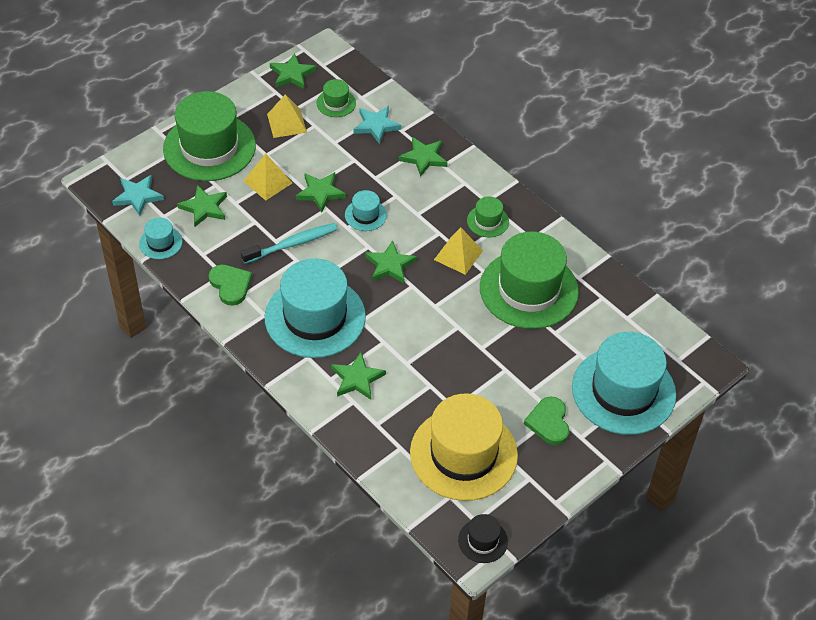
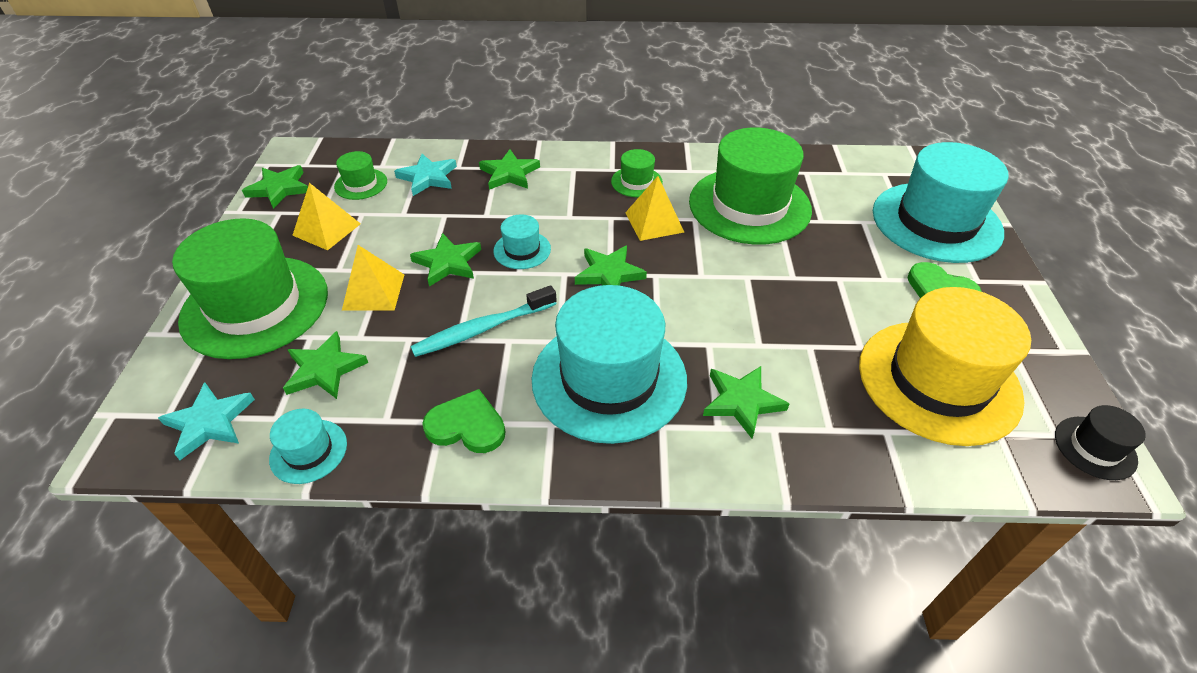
camera: 45 degrees left, 5 degrees down
turquoise toothbrush [241,223,338,264] -> turquoise toothbrush turned 135 degrees counterclockwise [410,285,557,357]

